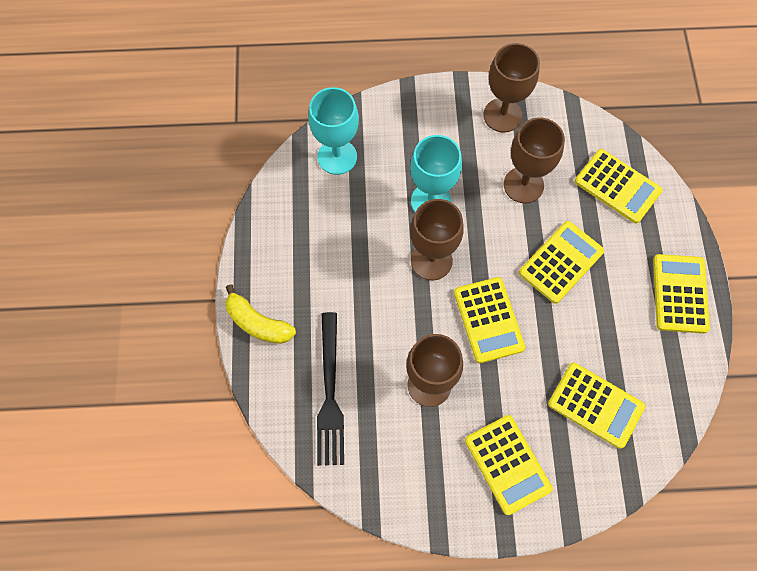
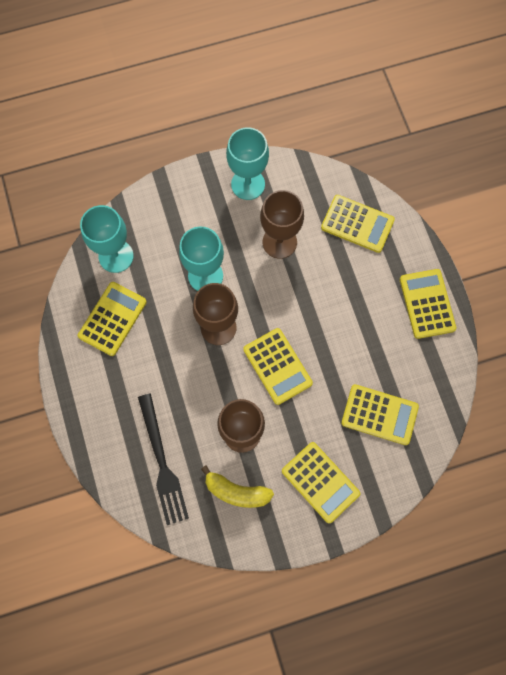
camera: 15 degrees left, 5 degrees up
yellow banana [225,284,296,344] -> yellow banana moved to [201,465,274,508]
brown goblet [483,43,540,132] -> turquoise goblet [226,127,269,200]
yellow calculator [519,221,604,304] -> yellow calculator moved to [78,282,147,356]

